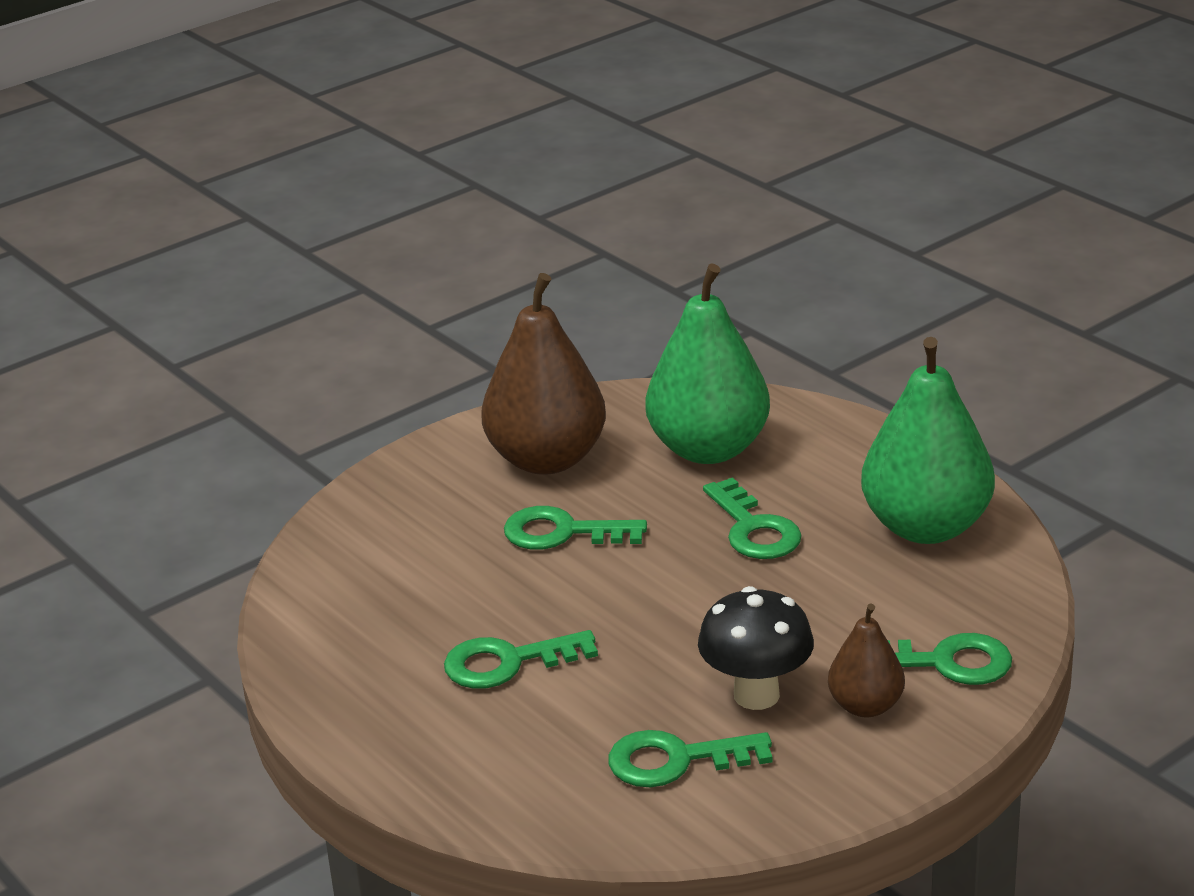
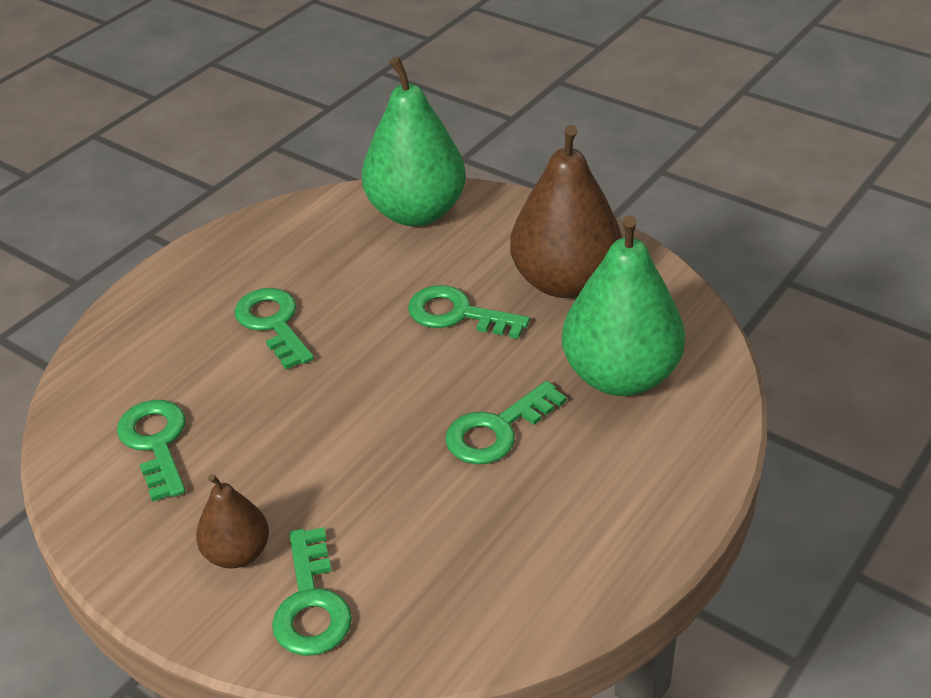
camera: 75 degrees right, 10 degrees up
green key [504,506,647,550] -> green key turned 60 degrees counterclockwise [408,285,530,339]
black mushroom [698,586,814,710] -> none
green pear [861,337,995,544] -> green pear moved to [362,57,466,226]

